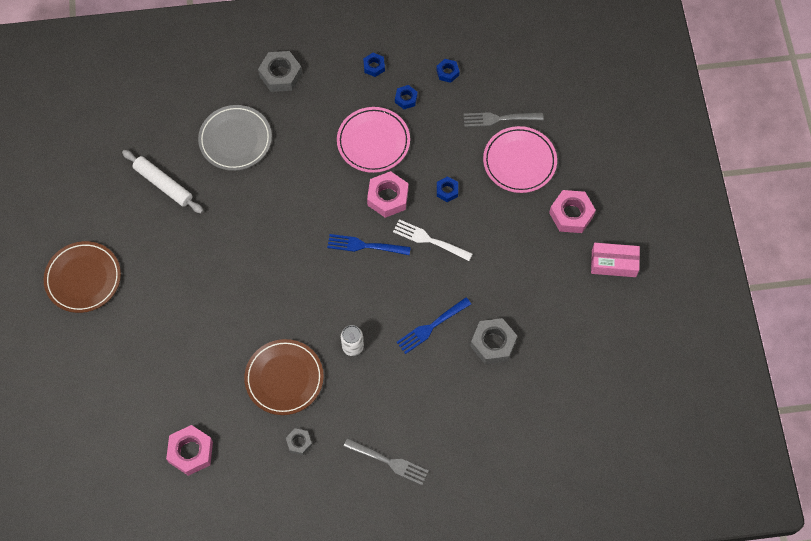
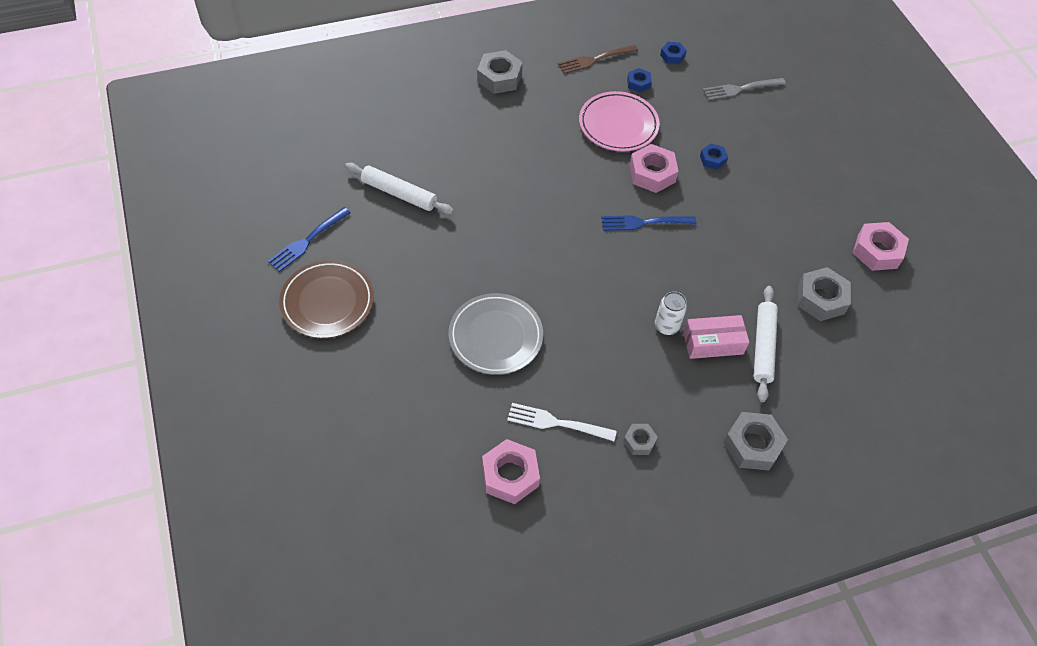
camera: 15 degrees left, 10 degrees down
grey plate [198,105,272,171] -> grey plate moved to [449,293,543,375]
brown plate [244,339,324,415] -> none
grey fork [343,438,428,485] -> grey nut [723,412,788,470]
blue nut [363,53,385,77] -> brown fork [558,45,638,74]
white fork [393,219,472,261] -> white fork moved to [507,403,617,441]
blue fork [396,297,471,354] -> blue fork moved to [268,207,351,272]
pink plate [483,126,557,193] -> none
pink nut [549,190,596,233] -> pink nut moved to [853,222,909,271]
pink box [591,243,640,277] -> pink box moved to [683,315,749,359]
none -> white rolling pin [754,286,778,402]

